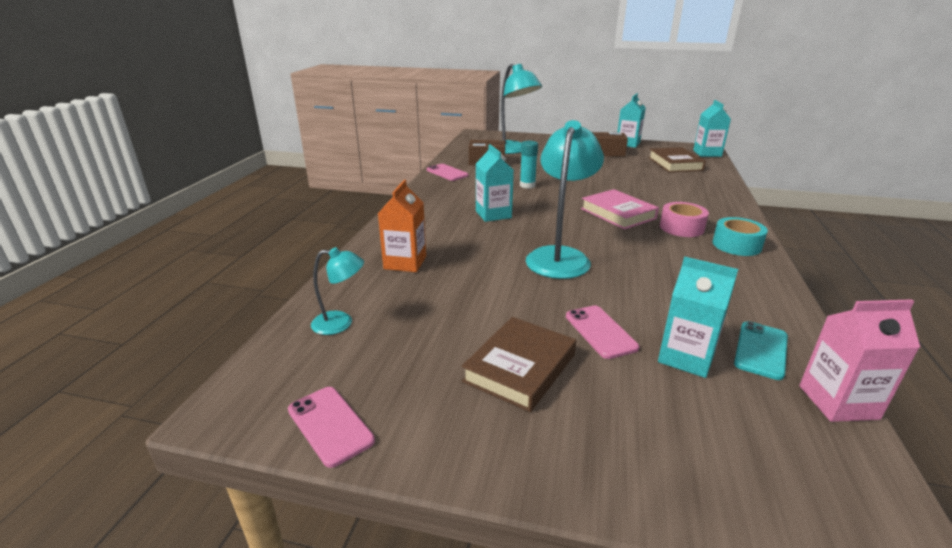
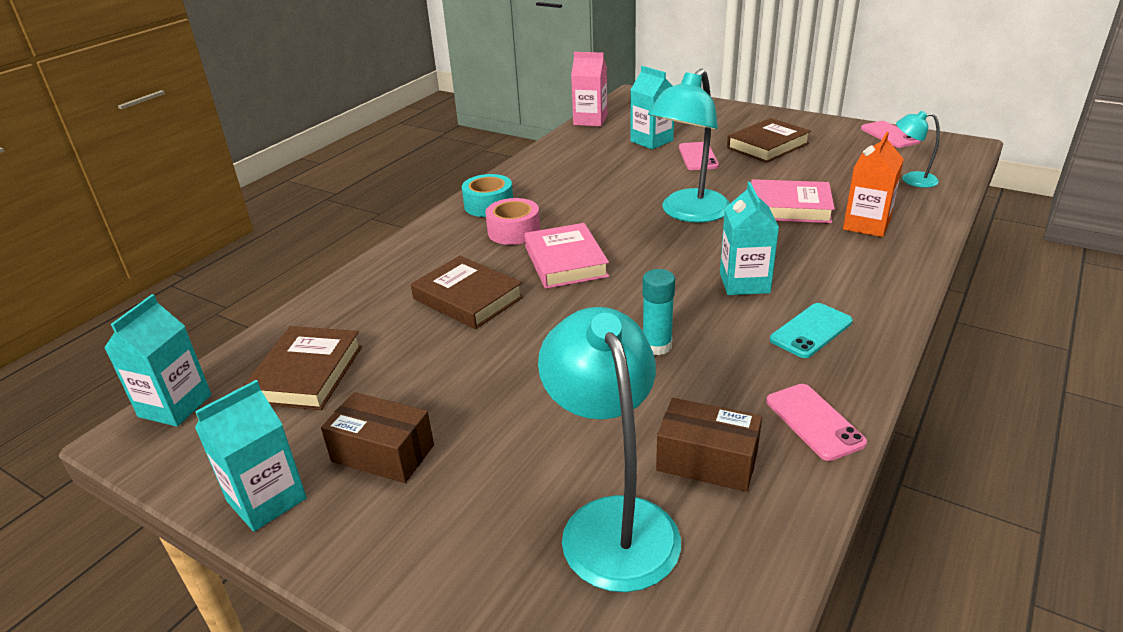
camera: 160 degrees left, 5 degrees up
turquoise phone [734,321,788,380] -> turquoise phone moved to [770,303,853,358]
none -> brown book [411,256,524,329]
none -> pink book [751,179,835,223]

